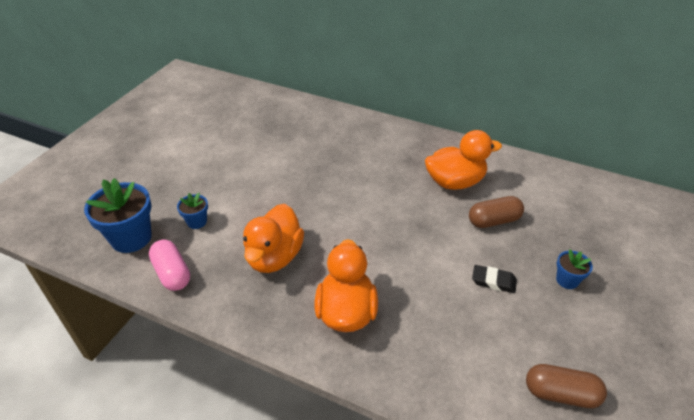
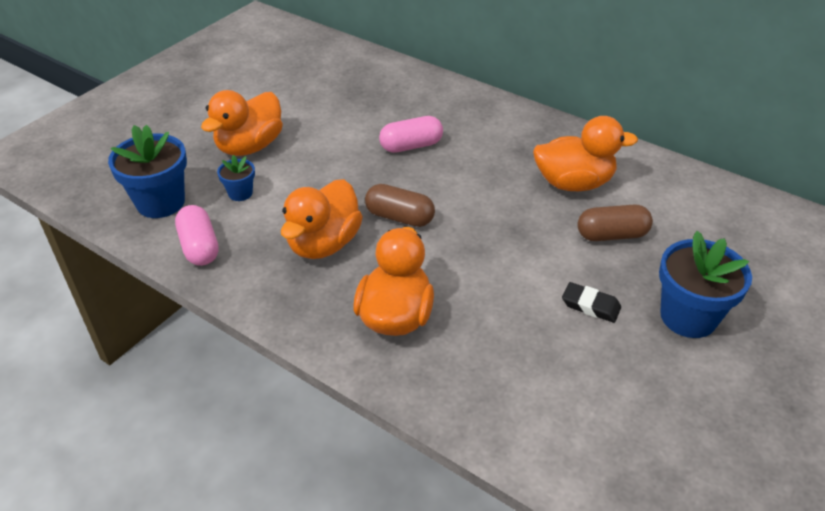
camera: 10 degrees right, 0 degrees up
brown capsule [526,364,607,408] -> brown capsule moved to [365,184,435,227]
blue flower pot [556,249,593,289] -> blue flower pot [659,231,752,338], size x1.95
none -> orange duck [201,90,283,156]
none -> pink capsule [379,116,443,153]

